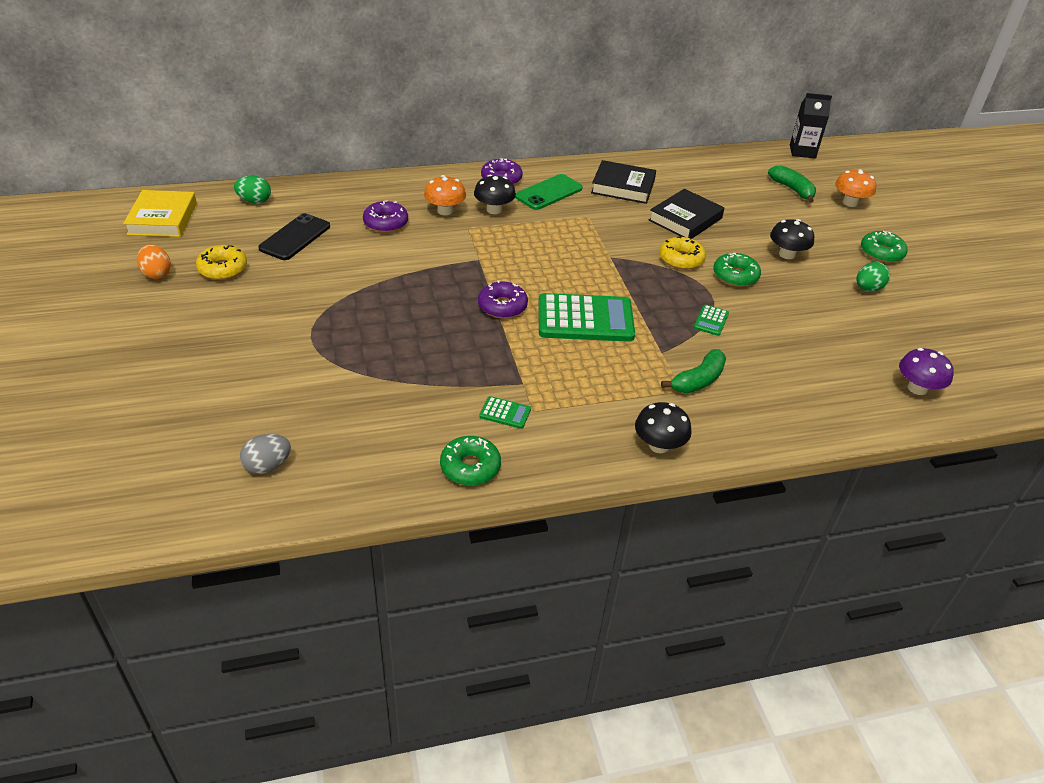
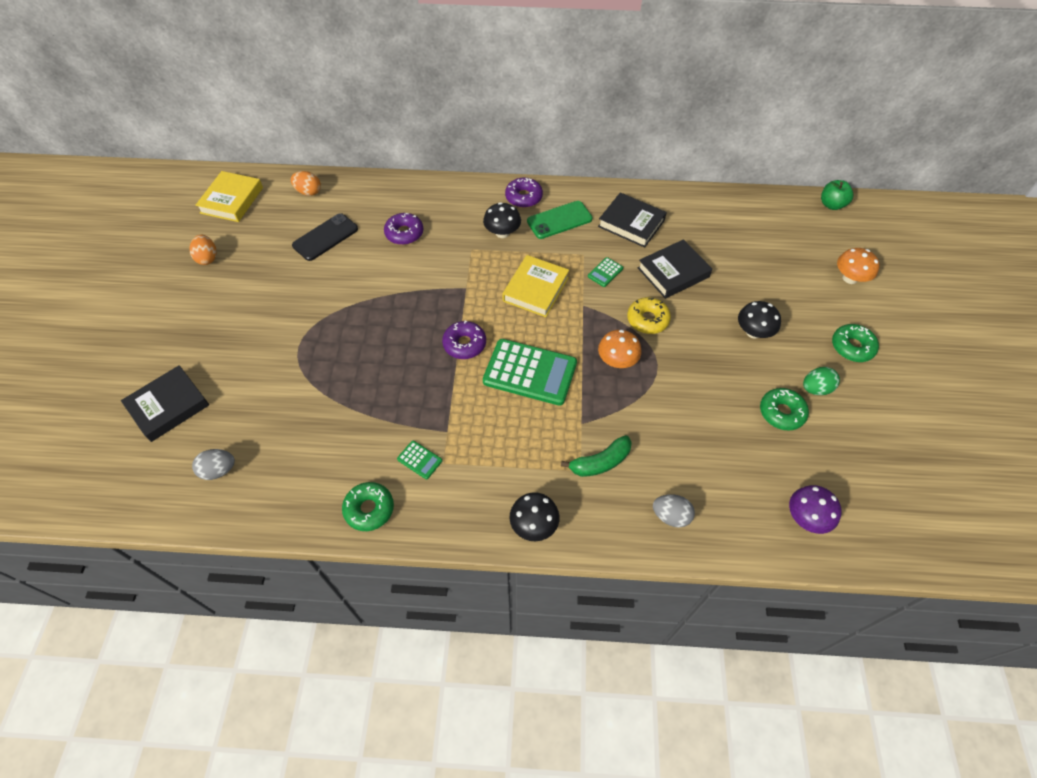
camera: 20 degrees right, 15 degrees up
yellow donut [196,245,247,280] -> none
green egg [234,176,271,204] -> orange egg [291,171,321,196]
orange mushroom [424,175,466,215] -> orange mushroom moved to [598,330,642,368]
green calculator [694,305,729,336] -> green calculator moved to [588,257,623,287]
green donut [713,253,761,287] -> green donut moved to [760,388,809,431]
green banana [768,165,816,203] -> none
black carton [790,93,832,158] -> green apple [821,180,853,210]
none -> black book [121,365,209,442]
none -> yellow book [502,255,569,317]
none -> grey egg [653,494,695,528]

